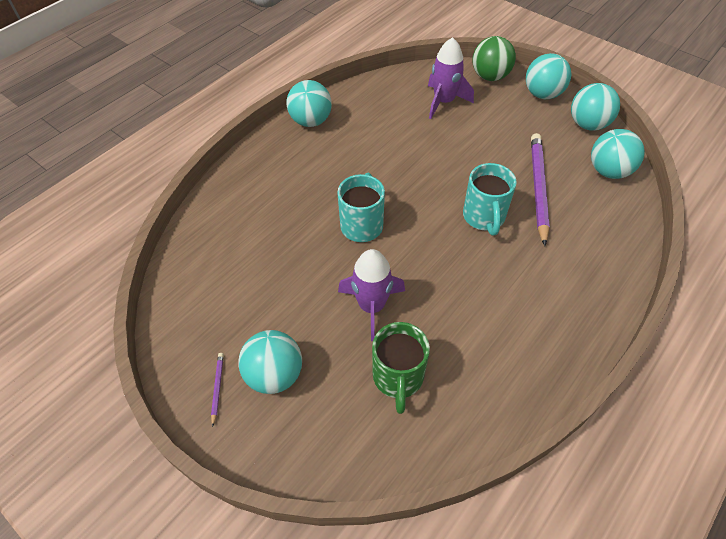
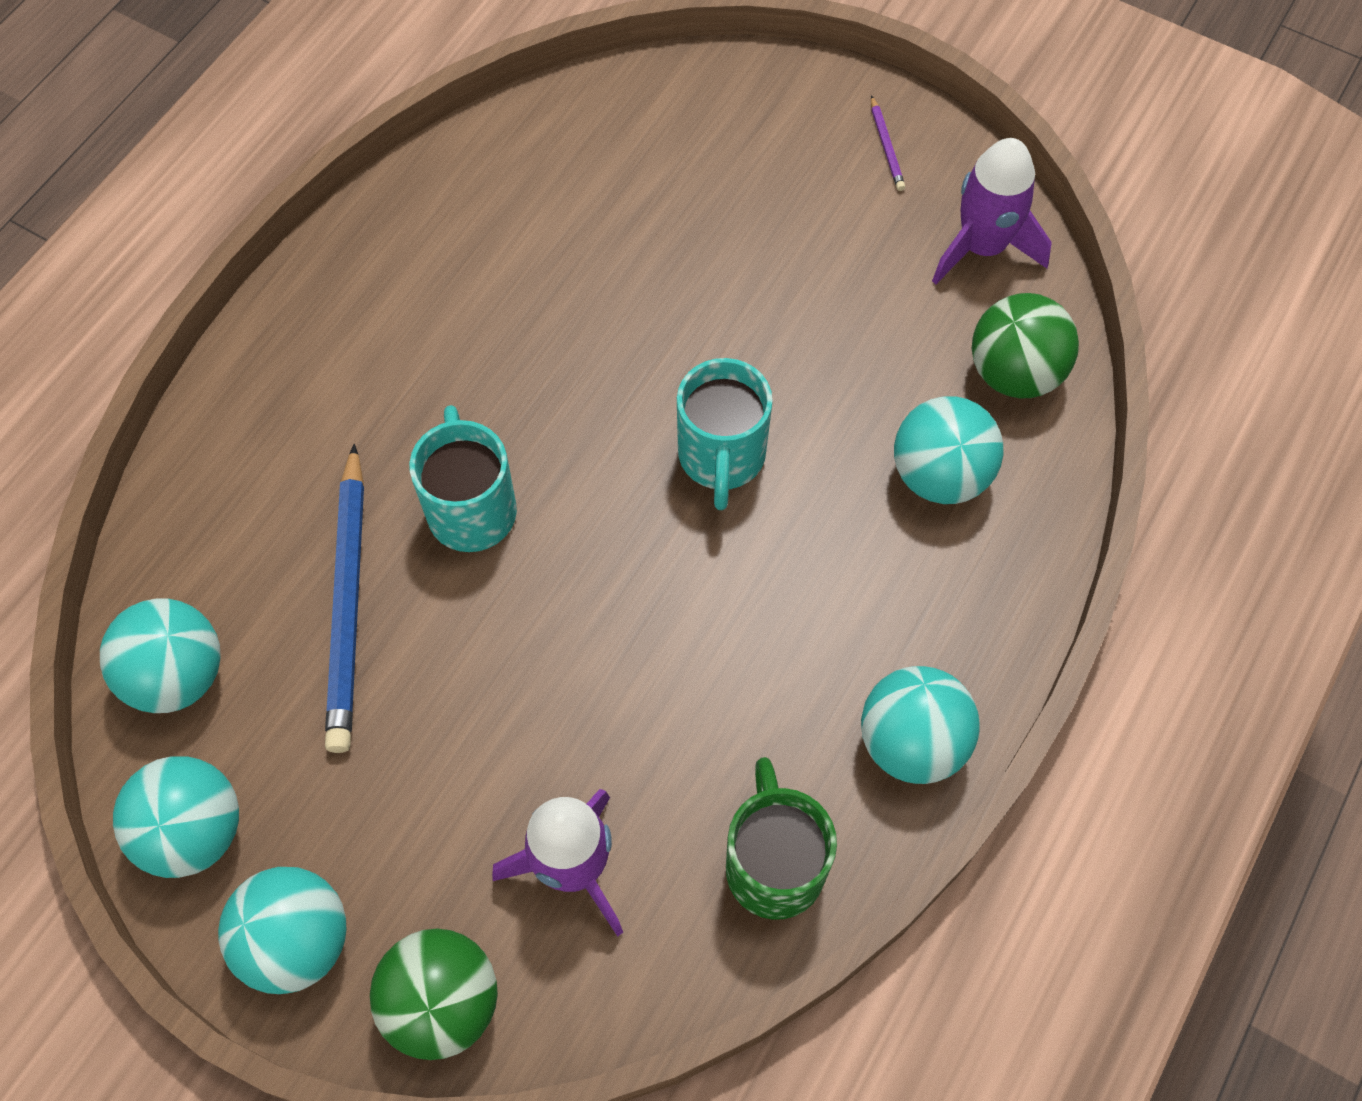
camera: 170 degrees right, 10 degrees up
turquoise ball [238,330,302,394] -> turquoise ball moved to [894,396,1003,504]
purple rocket [338,249,405,341] -> purple rocket moved to [932,138,1052,285]
green mug [372,322,430,414] -> green mug moved to [726,757,837,920]
purple pencil [531,133,550,246] -> blue pencil [325,444,364,753]
none -> green ball [972,293,1079,399]

